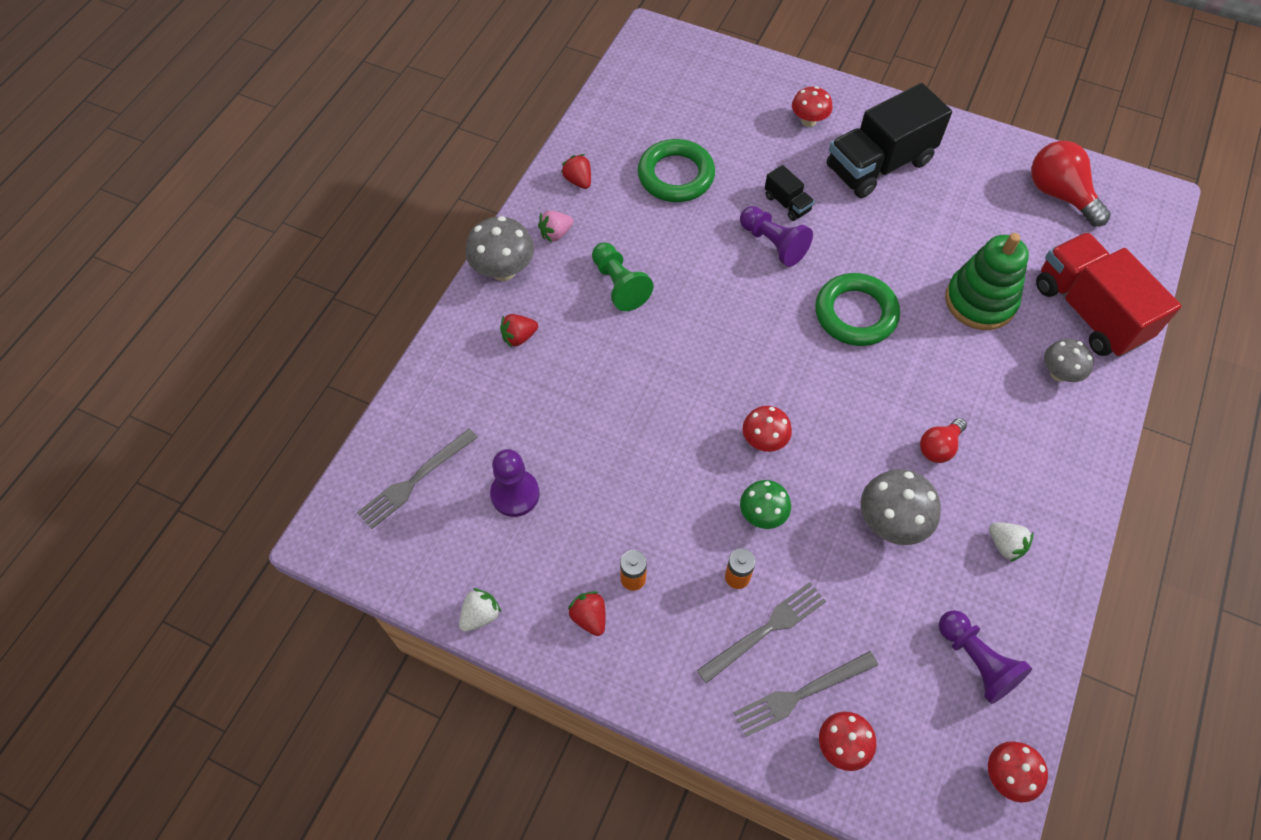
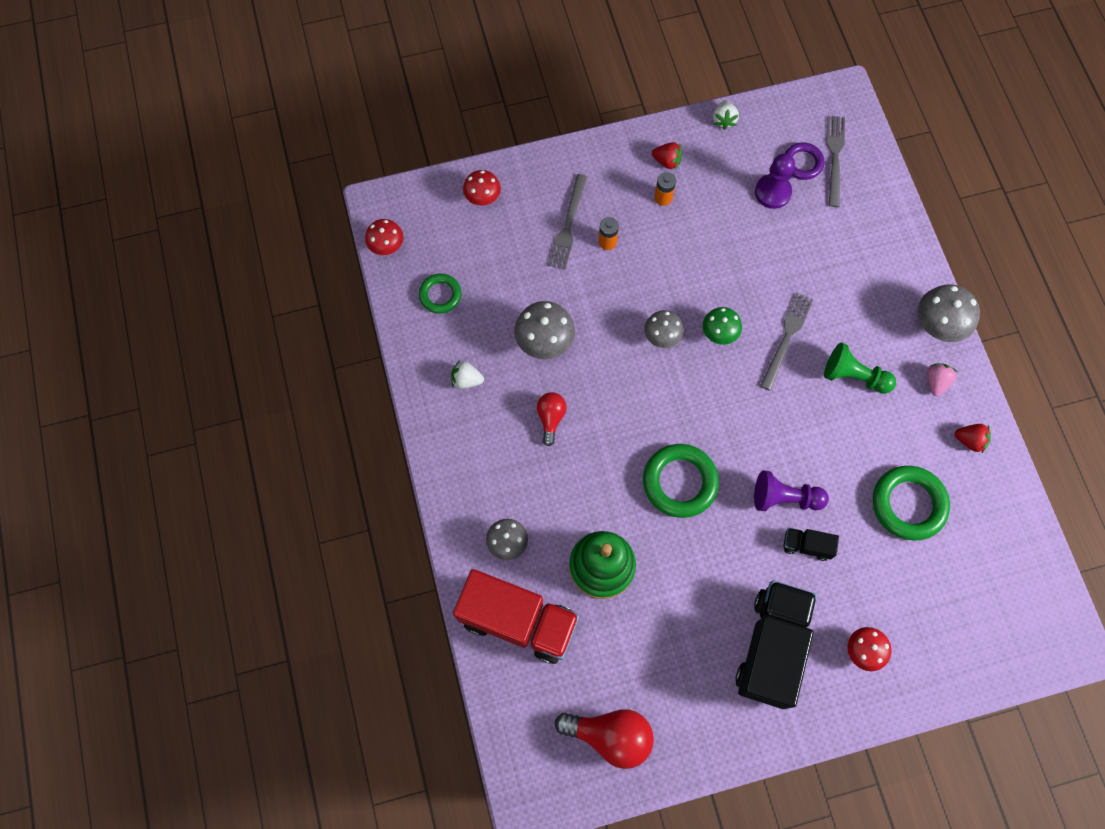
camera: 140 degrees right, 10 degrees up
red strawberry [500,314,538,348] -> none
grey fork [734,651,878,737] -> grey fork moved to [760,293,813,391]
green mushroom [740,480,791,529] -> green mushroom moved to [703,307,742,345]
red mushroom [743,406,792,452] -> grey mushroom [644,310,684,348]
purple pawn [939,610,1032,704] -> green ring [419,274,462,314]
none -> purple ring [785,142,824,180]

